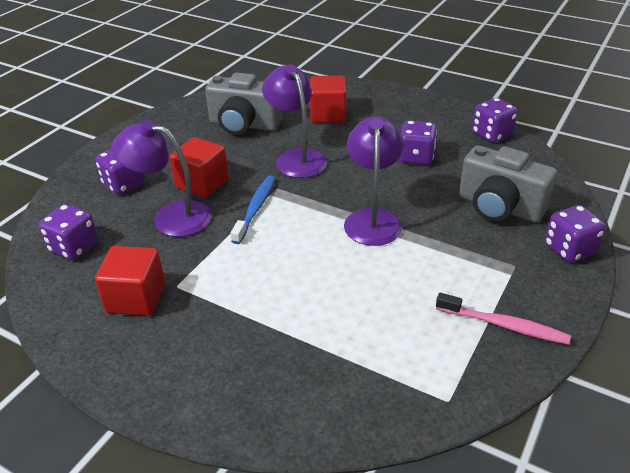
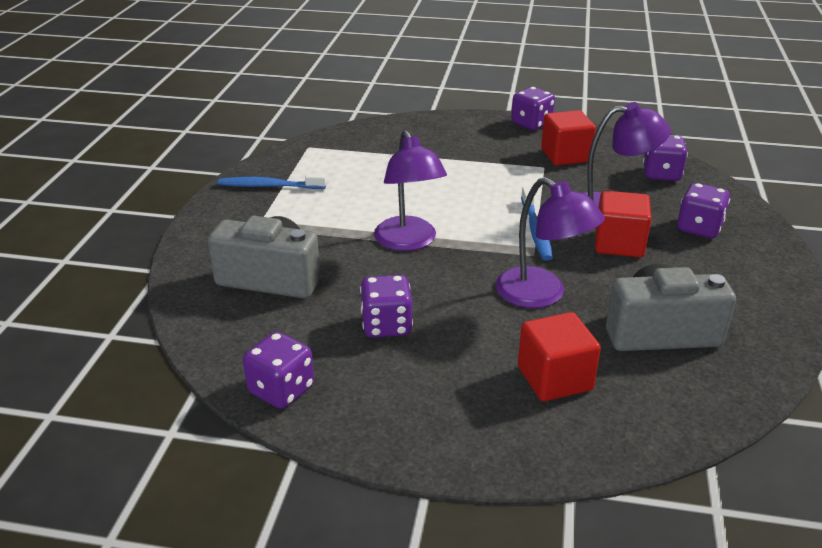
camera: 160 degrees right, 5 degrees down
pink toothbrush [436,293,571,345] -> blue toothbrush [218,173,326,189]
purple dice [545,205,606,262] -> purple dice moved to [511,87,555,130]

